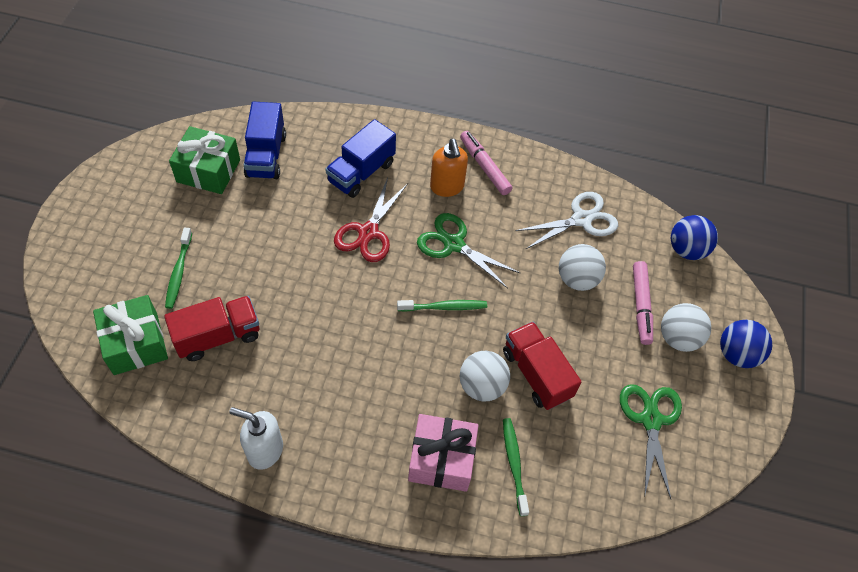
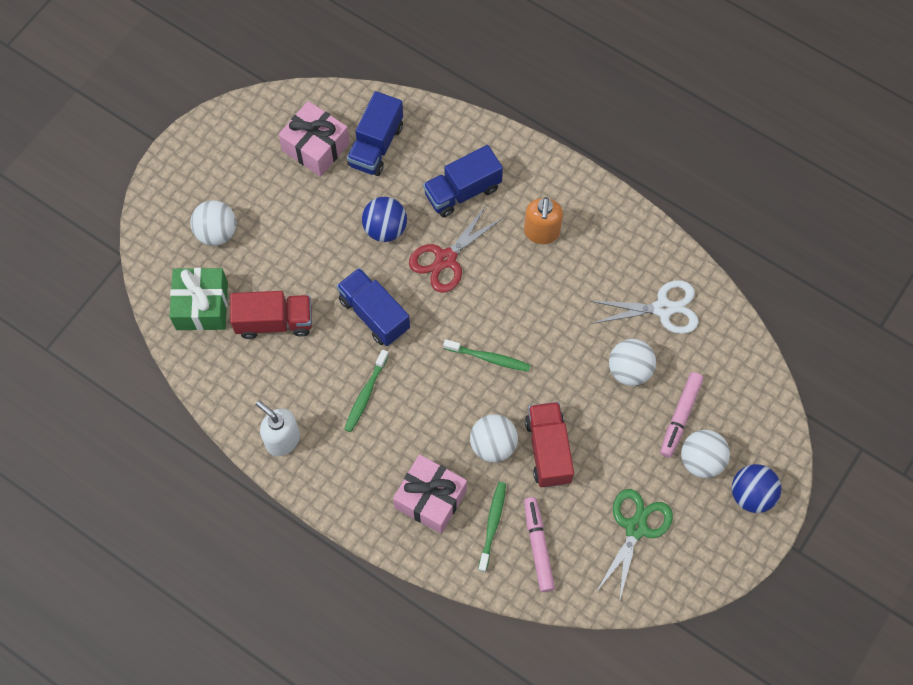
camera: 25 degrees right, 10 degrees up
green toothbrush [165,228,192,309] -> green toothbrush moved to [344,349,389,432]
green gift [169,126,240,194] -> pink gift [278,101,350,177]
green scissors [417,213,520,288] -> none
pink marker [460,131,513,195] -> pink marker moved to [524,497,555,592]
blue ball [671,215,718,260] -> blue ball moved to [362,197,407,242]
none -> white ball [190,200,236,246]
none -> blue truck [337,268,410,346]

